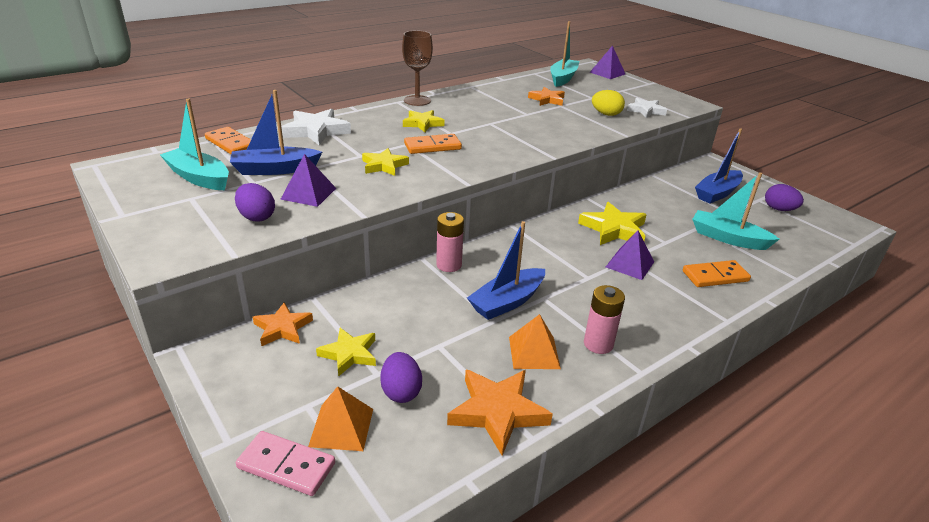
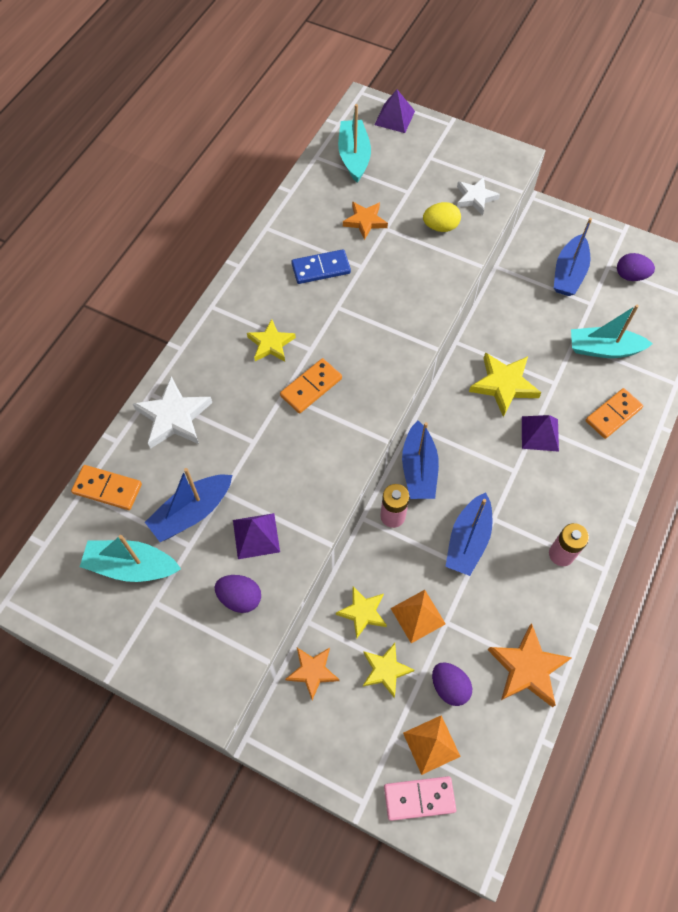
camera: 25 degrees left, 30 degrees up
yellow star [362,148,409,176] -> yellow star moved to [336,587,387,639]
brown goblet [402,31,433,106] -> none
orange pyramid [509,314,561,369] -> orange pyramid moved to [391,590,446,643]
none -> blue domino [291,249,351,284]
none -> blue boat [402,421,439,499]

